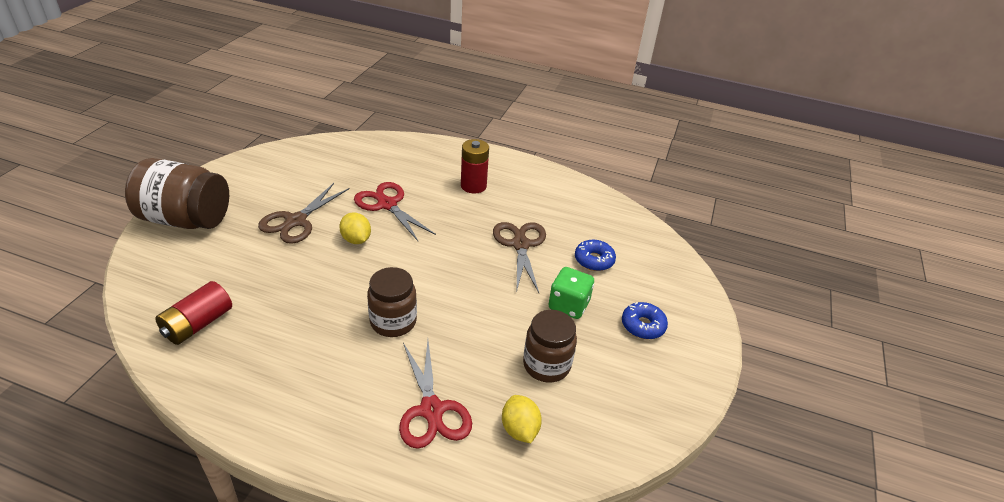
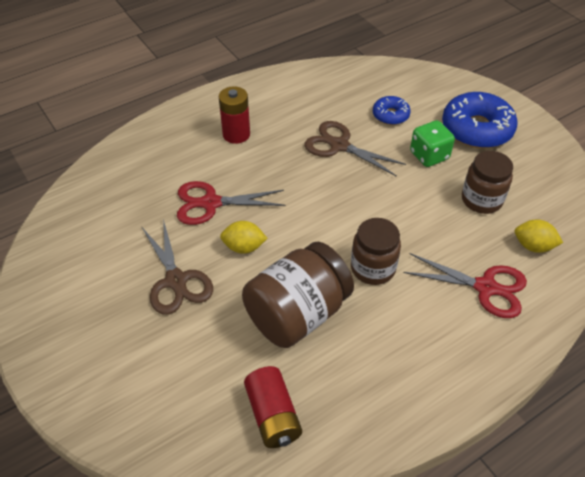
camera: 50 degrees left, 10 degrees up
brown jar [125,158,229,229] -> brown jar moved to [242,242,354,348]
blue donut [622,302,668,339] -> blue donut [442,92,518,148], size x1.89

